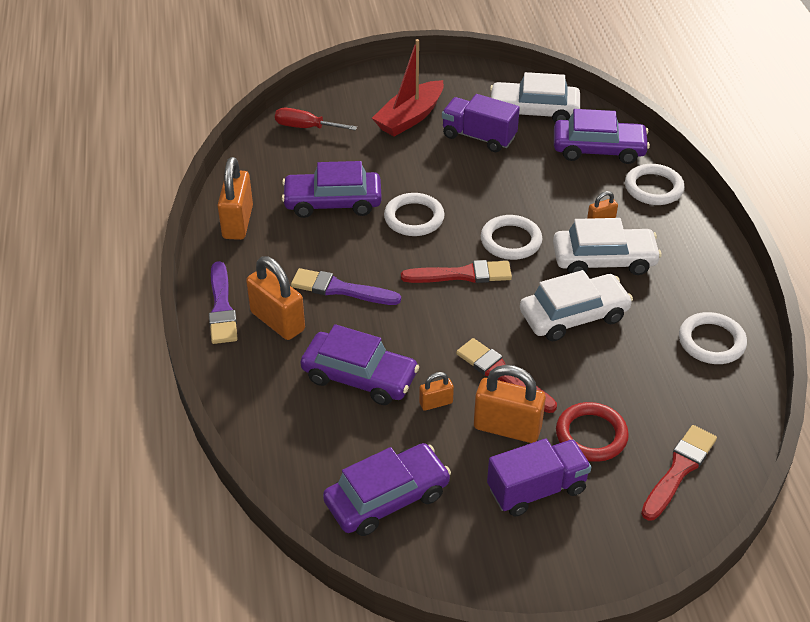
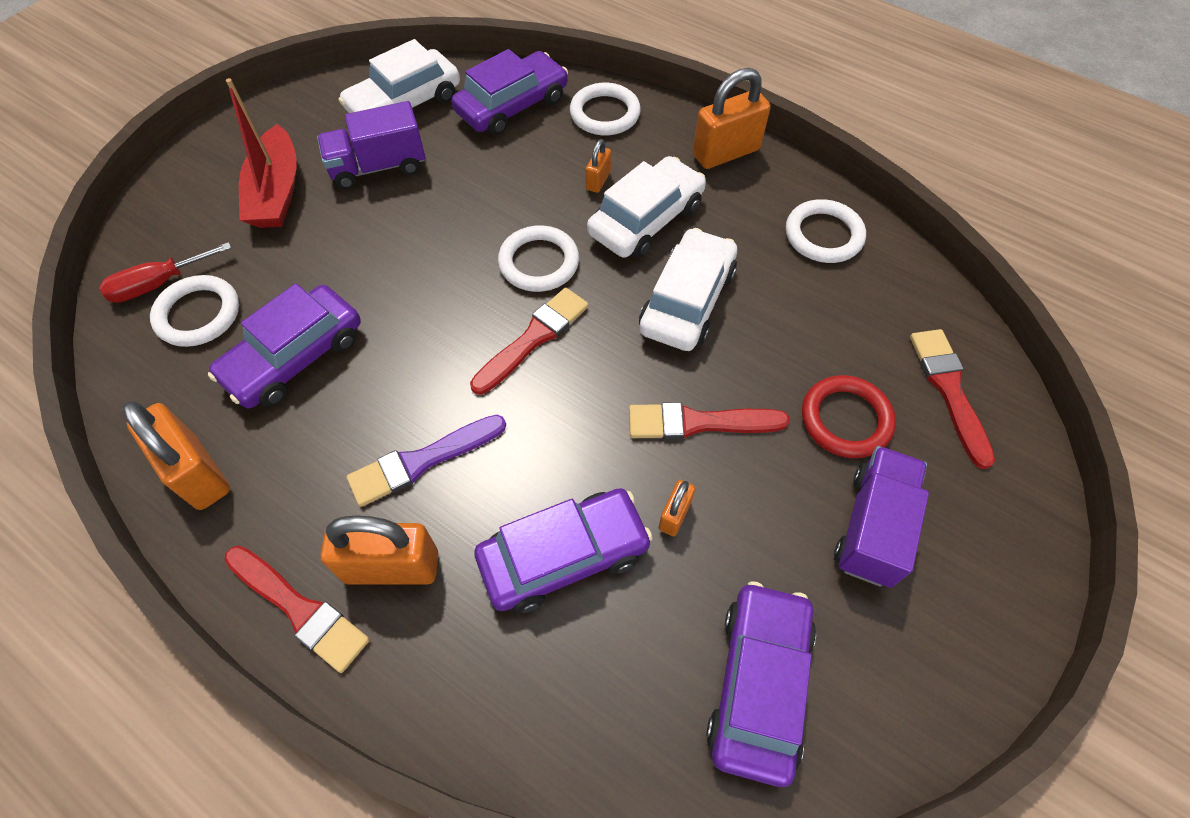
camera: 45 degrees left, 15 degrees up
purple brush [209,261,238,344] -> red brush [225,546,370,673]
white ring [384,193,444,236] -> white ring moved to [150,275,239,347]
orange padlock [474,365,546,443] -> orange padlock moved to [693,68,771,169]

